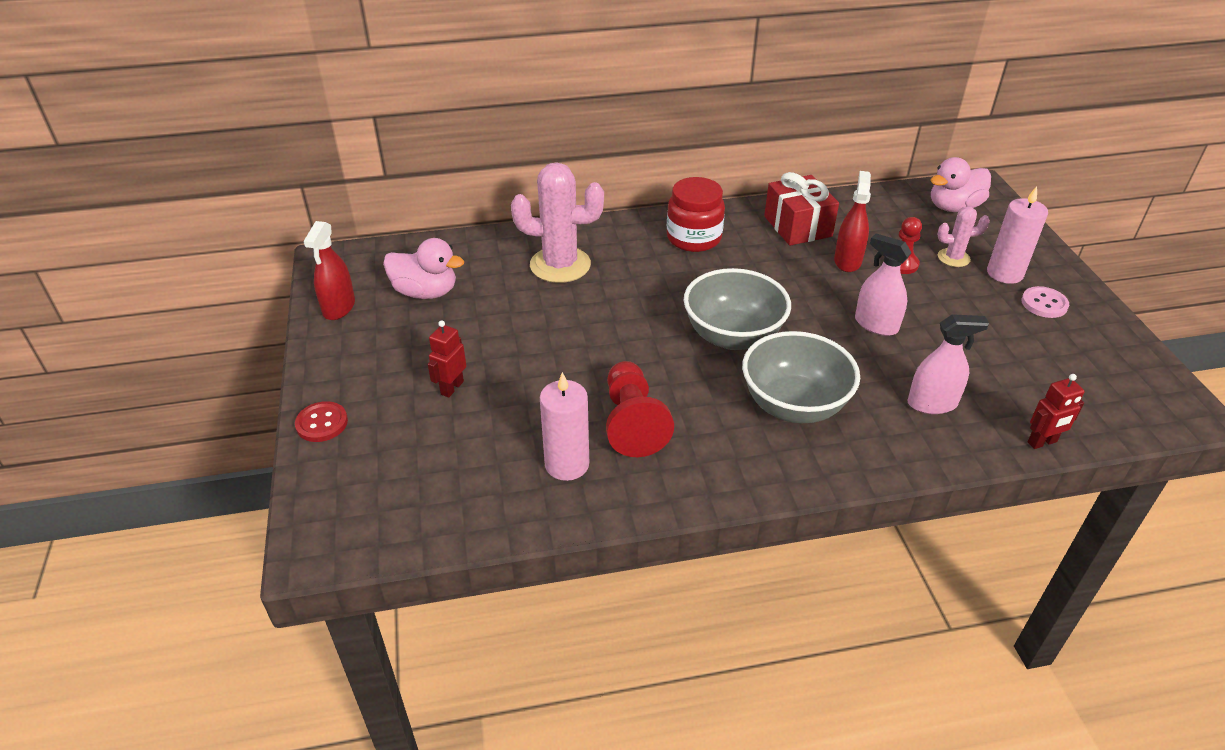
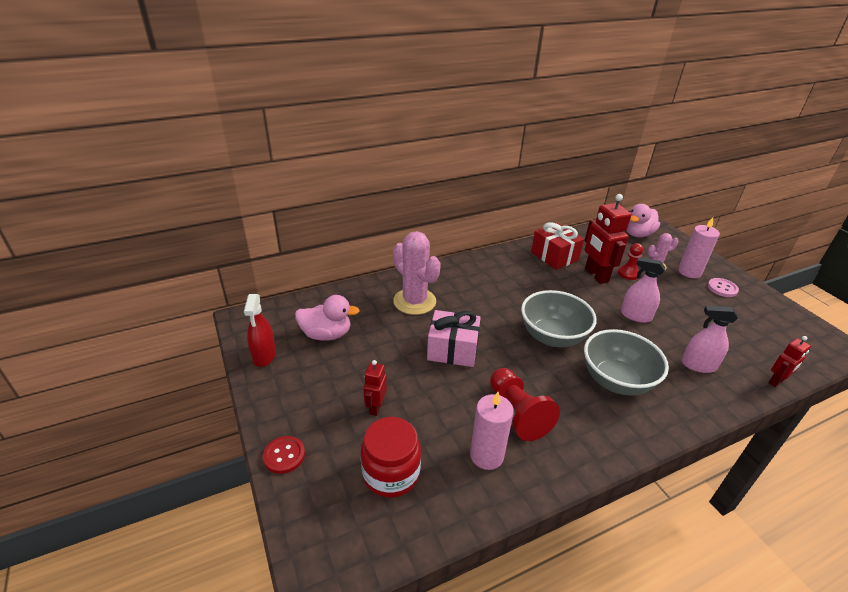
camera: 15 degrees left, 5 degrees down
pink cactus [511,162,604,283] -> pink cactus turned 60 degrees clockwise [393,231,441,315]
red jar [667,177,725,252] -> red jar moved to [361,417,421,498]
red spray bottle [834,171,871,272] -> red robot [585,194,631,284]
pink spray bottle [907,314,989,414] -> pink spray bottle turned 150 degrees counterclockwise [682,306,738,373]
none -> pink gift [427,310,481,367]

